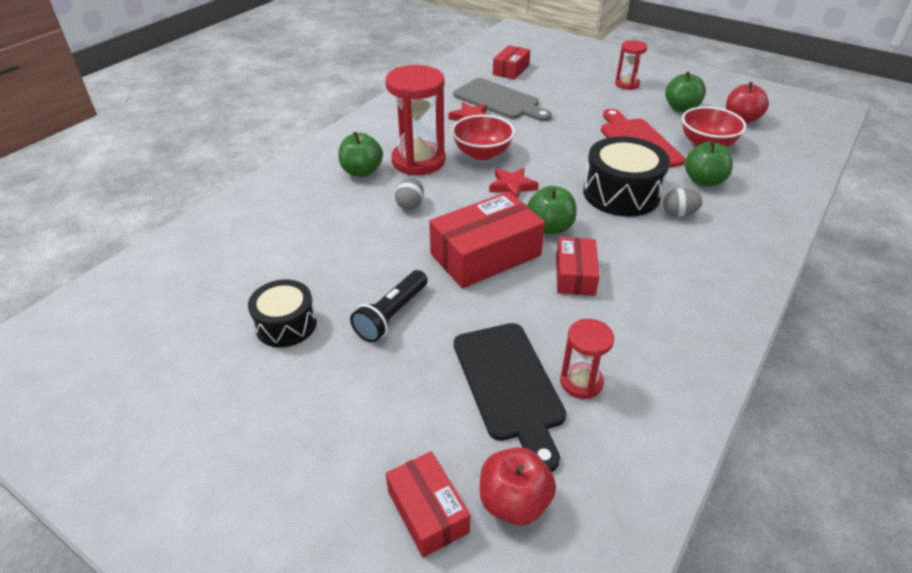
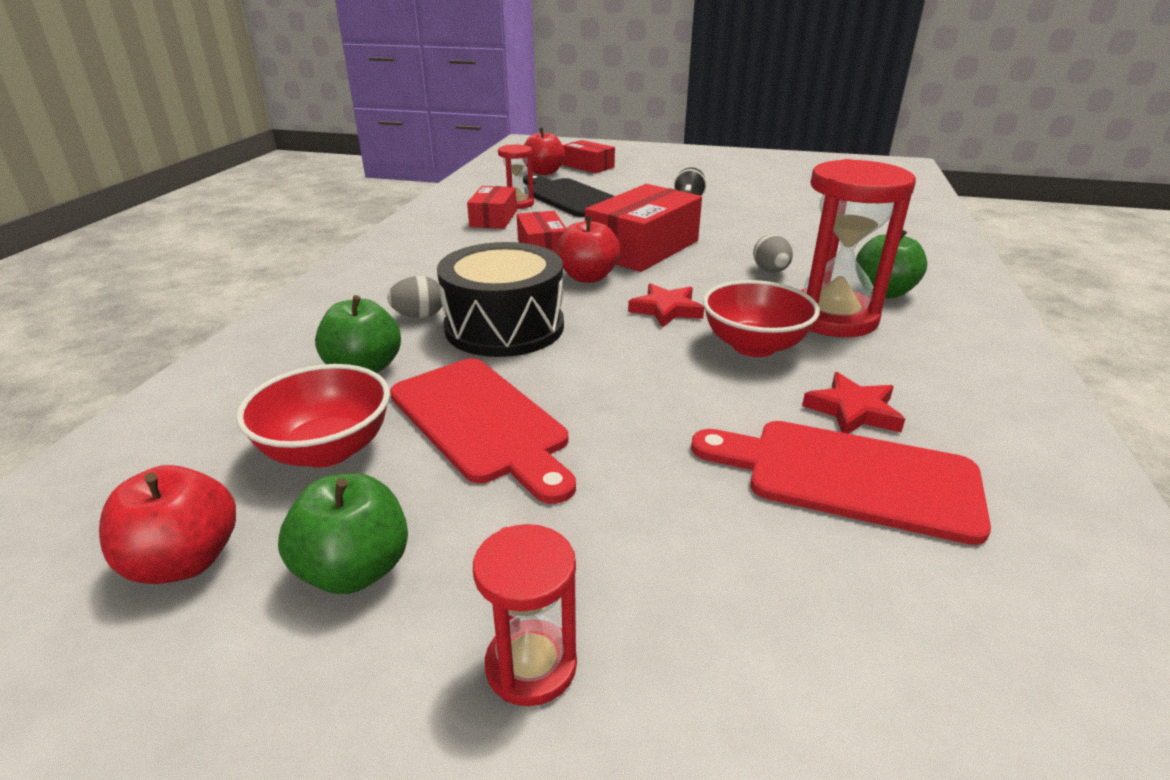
camera: 160 degrees right, 10 degrees down
black drum [248,280,317,347] -> none
grey cutting board [453,78,552,121] -> red cutting board [691,421,991,545]
red box [493,45,530,80] -> red box moved to [467,186,517,229]
green apple [527,186,577,235] -> red apple [557,216,620,283]

